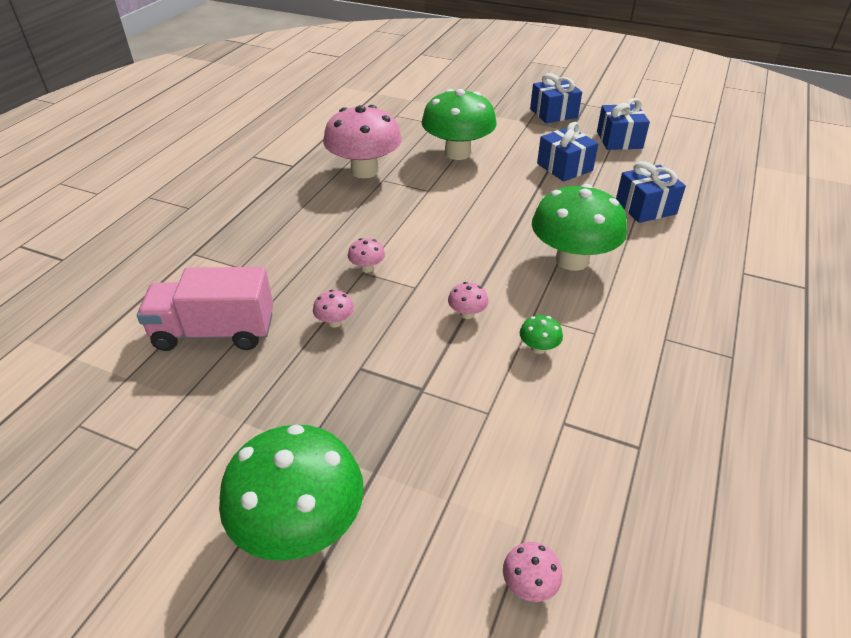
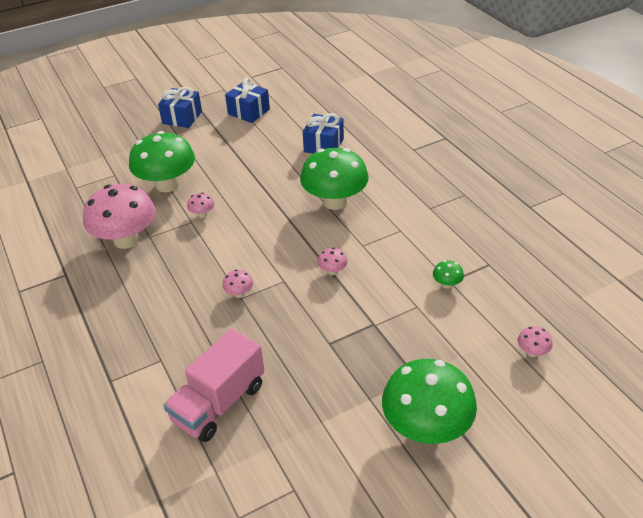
camera: 50 degrees left, 0 degrees up
pink mushroom [313,290,354,328] -> pink mushroom moved to [187,192,215,218]
green mushroom [520,315,563,354] -> green mushroom moved to [433,260,464,289]
blue gift [537,122,598,182] -> none

